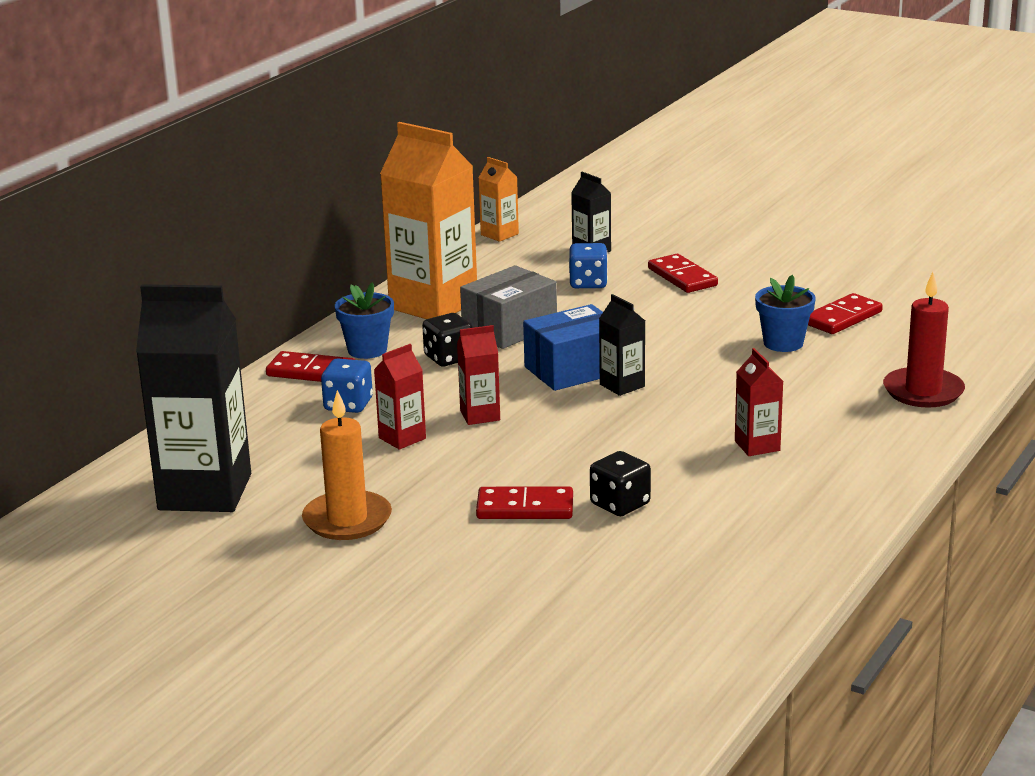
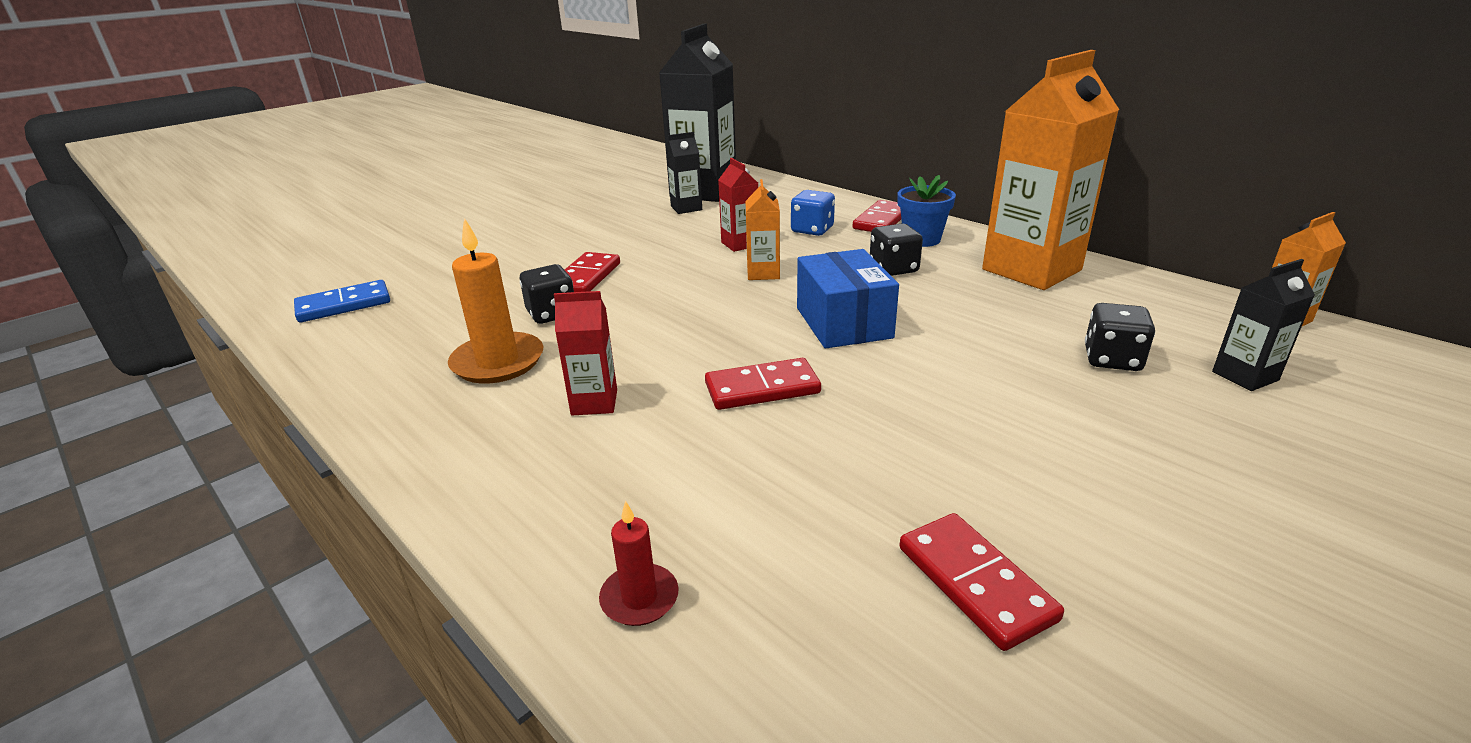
camera: 105 degrees right, 5 degrees up
orange candle [302,390,392,540] -> orange candle moved to [448,218,543,384]
red carton [457,325,500,425] -> orange carton [745,179,780,280]
grey box [460,265,557,349] -> none
blue dice [569,243,608,288] -> black dice [1085,303,1155,371]
black carton [599,294,645,396] -> black carton moved to [666,132,702,214]
red domino [648,254,718,293] -> red domino moved to [705,358,821,410]
blue flower pot [755,275,816,352] -> none
red candle [883,272,965,408] -> red candle [599,500,679,626], size x0.55
none -> blue domino [294,280,390,322]

